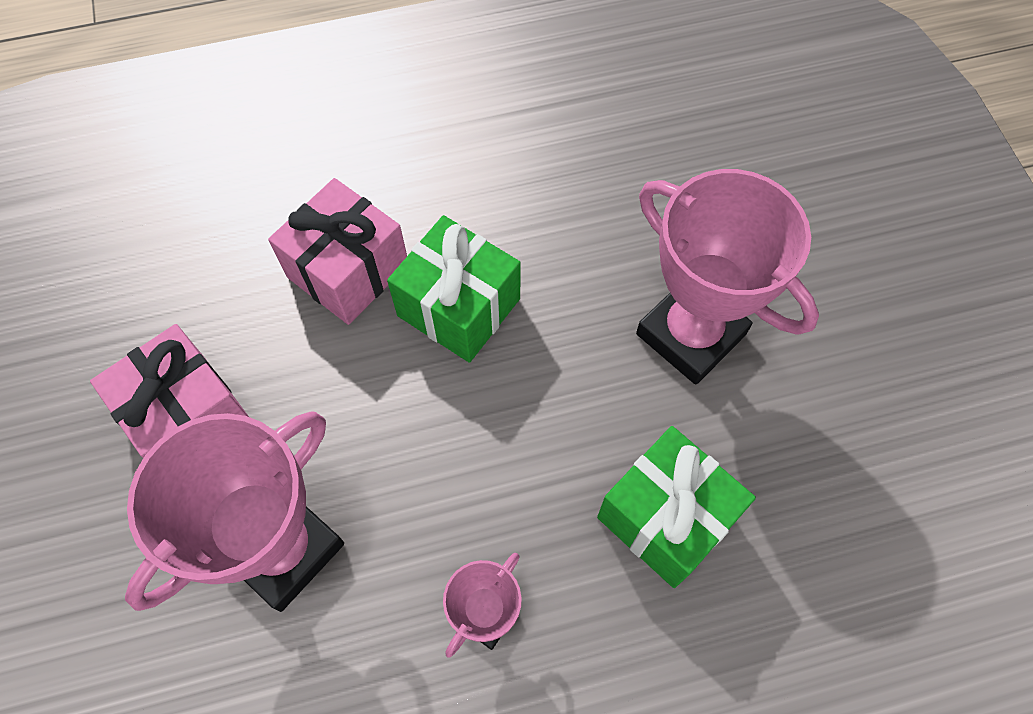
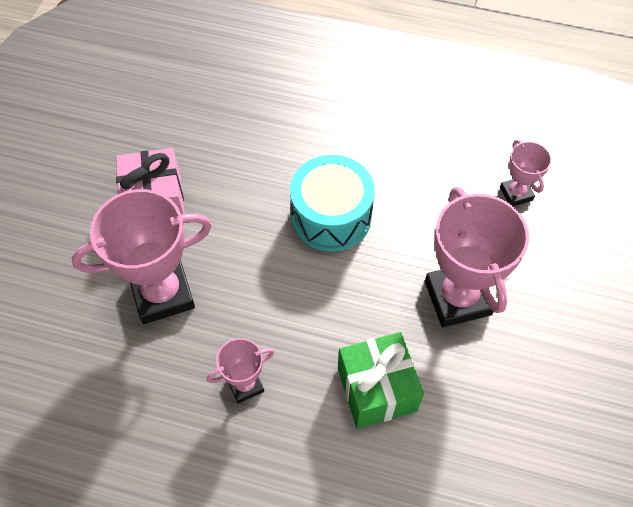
camera: 30 degrees right, 5 degrees down
pink gift [268,178,407,325] -> none
green gift [387,215,521,363] -> turquoise drum [290,155,375,252]
none -> pink trophy [500,139,552,206]

